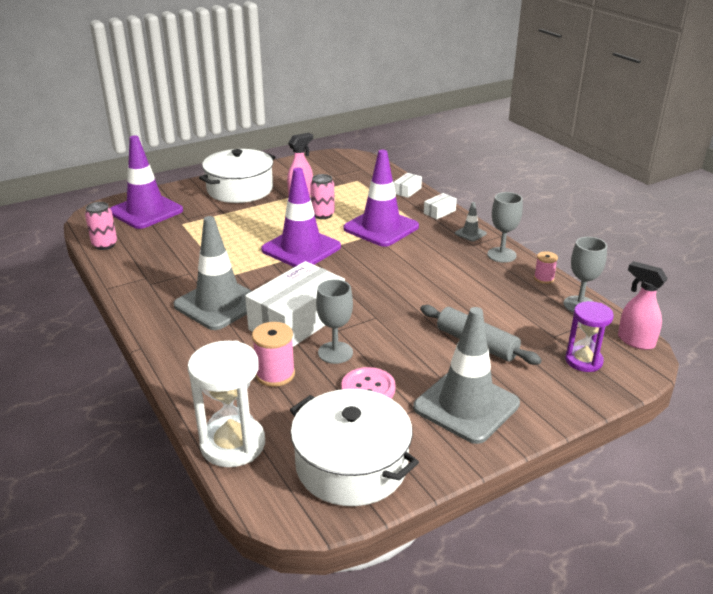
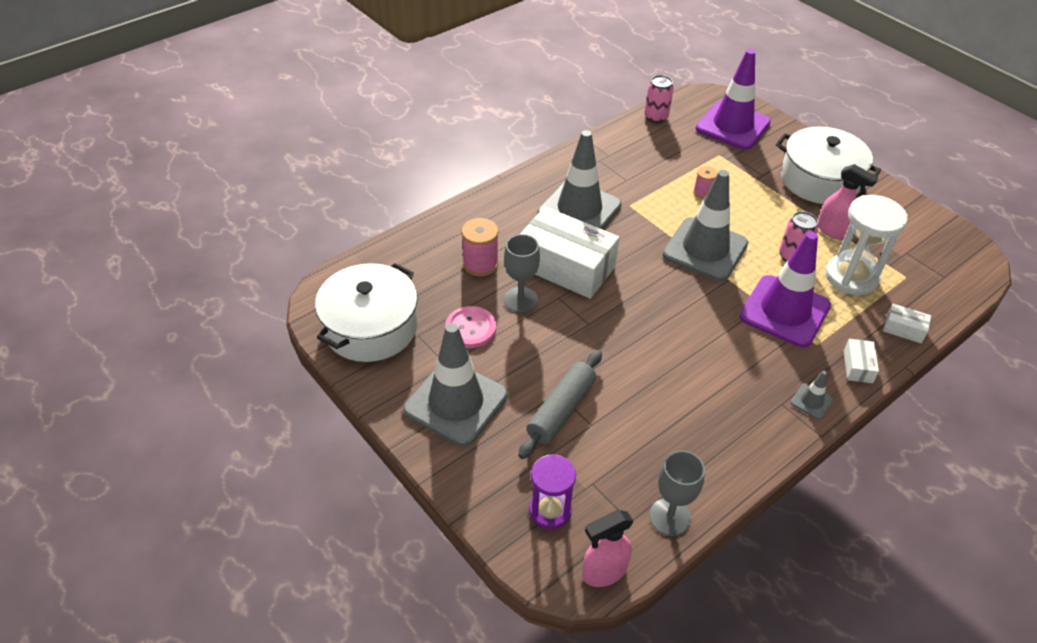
camera: 80 degrees right, 15 degrees up
white hourglass [188,341,265,467] -> white hourglass moved to [826,195,908,295]
purple traffic cone [261,168,341,267] -> grey traffic cone [663,170,748,281]
white box [424,193,457,219] -> white box turned 60 degrees clockwise [844,339,879,383]
grey goblet [487,192,523,263] -> none
pink spool [534,251,558,284] -> pink spool moved to [693,166,718,199]
pink spray bottle [618,261,668,350] -> pink spray bottle turned 150 degrees counterclockwise [582,510,634,587]

